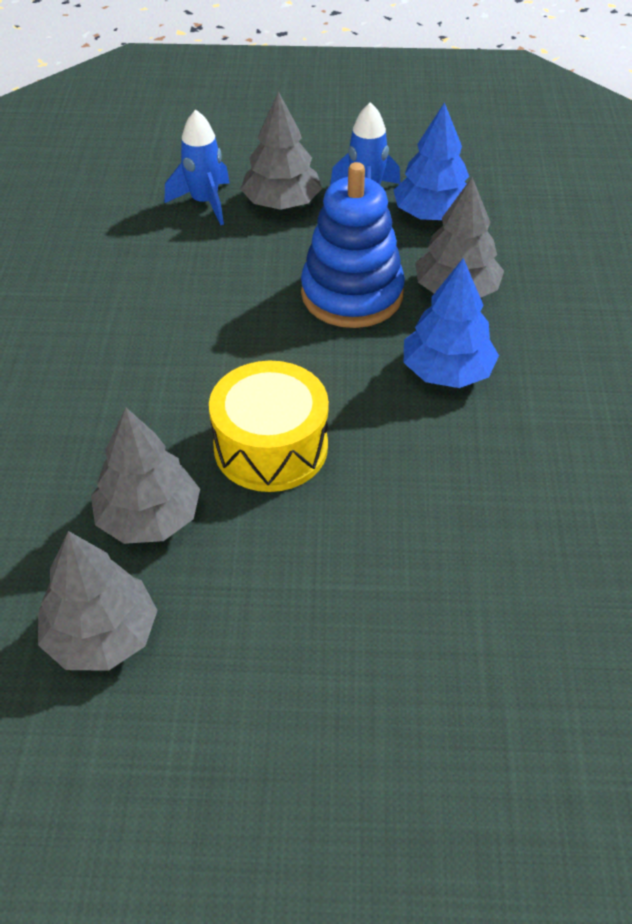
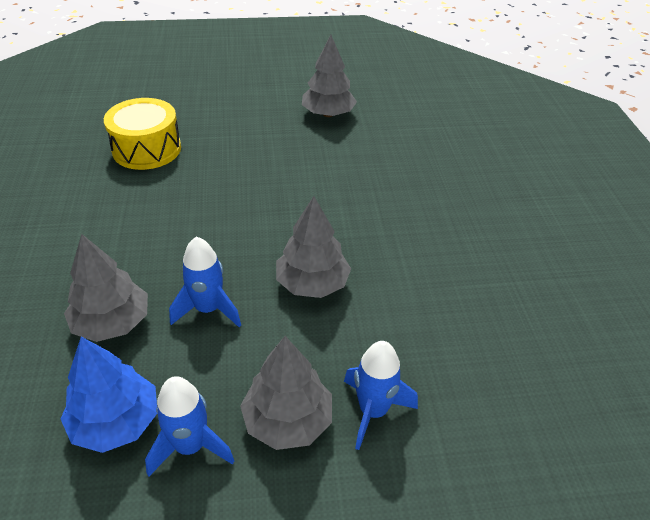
camera: 170 degrees right, 5 degrees down
grey tree [91,407,200,544] -> grey tree moved to [276,196,351,298]
yellow drum [209,361,329,492] -> yellow drum moved to [104,98,181,170]
blue stacking toy [301,162,405,328] -> blue rocket [169,237,241,327]
blue tree [404,258,499,388] -> none

